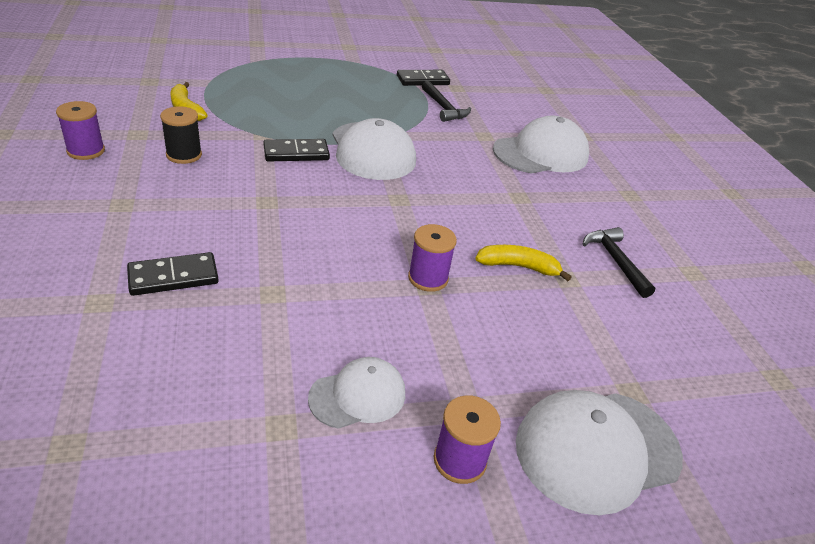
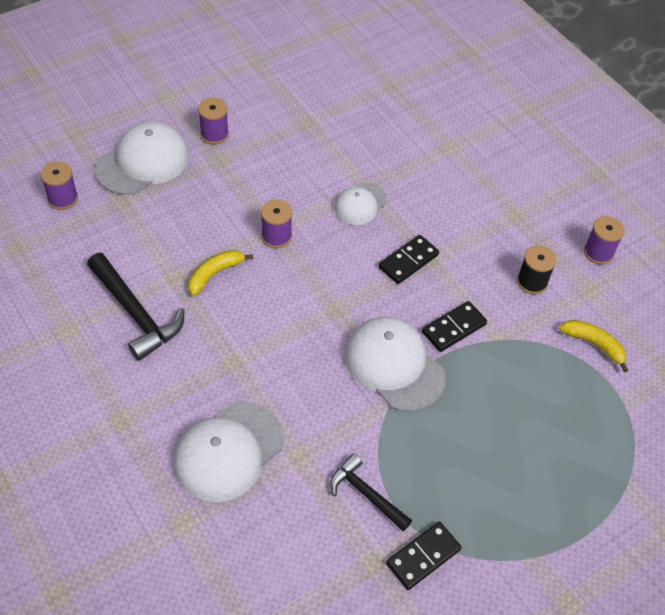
camera: 160 degrees right, 15 degrees up
black domino [127,252,219,296] -> black domino moved to [378,235,439,284]
white cap [308,357,405,429] -> white cap moved to [334,183,387,225]
yellow banana [475,245,572,281] -> yellow banana turned 150 degrees clockwise [188,250,253,296]
black hammer [583,227,655,298] -> black hammer [87,253,185,361], size x1.57
none -> purple spool [40,161,78,210]

